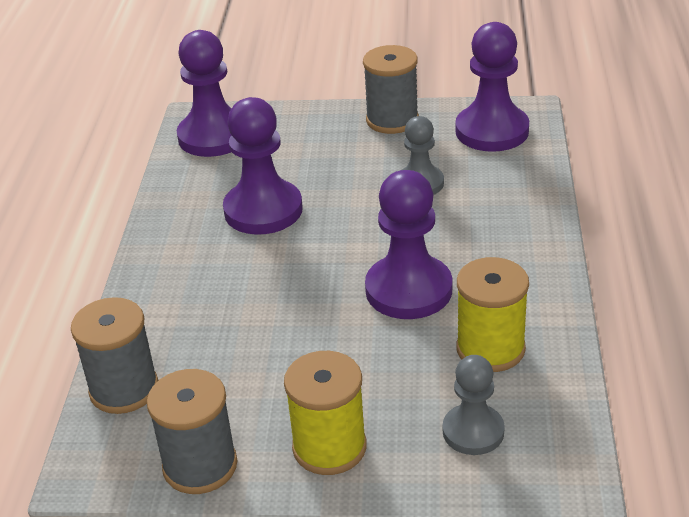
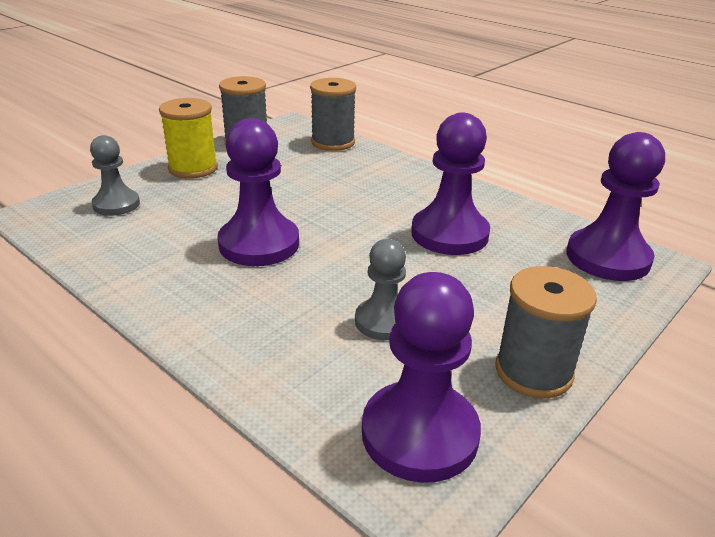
camera: 125 degrees right, 5 degrees down
yellow spool [456,257,529,372] -> none

